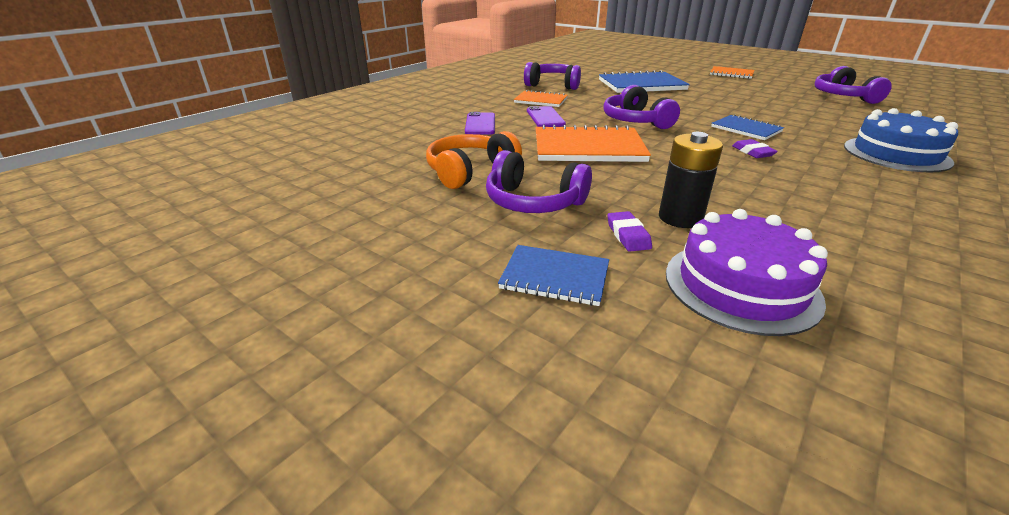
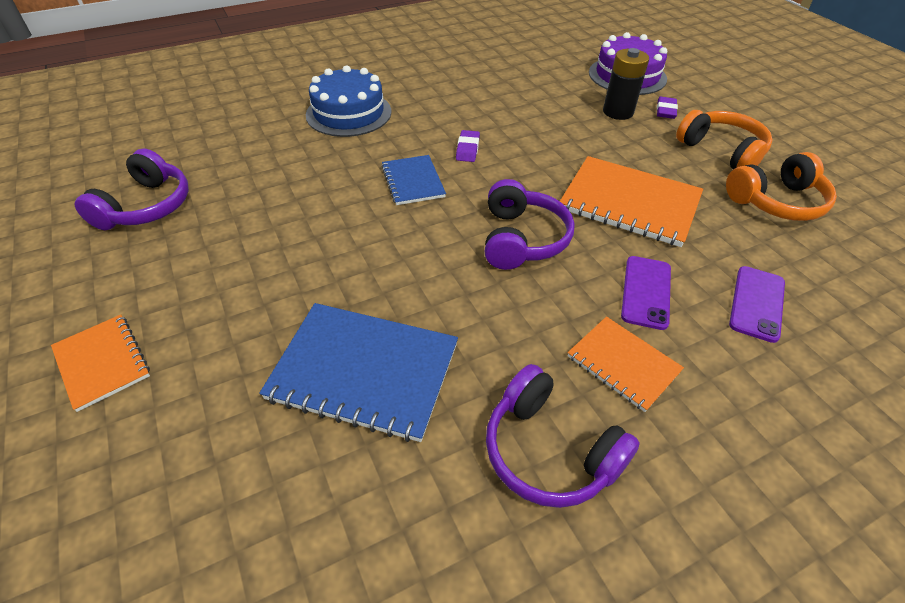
camera: 155 degrees left, 15 degrees up
purple headphones [486,150,592,213] -> orange headphones [676,110,773,169]
blue notebook [498,245,609,306] -> none

